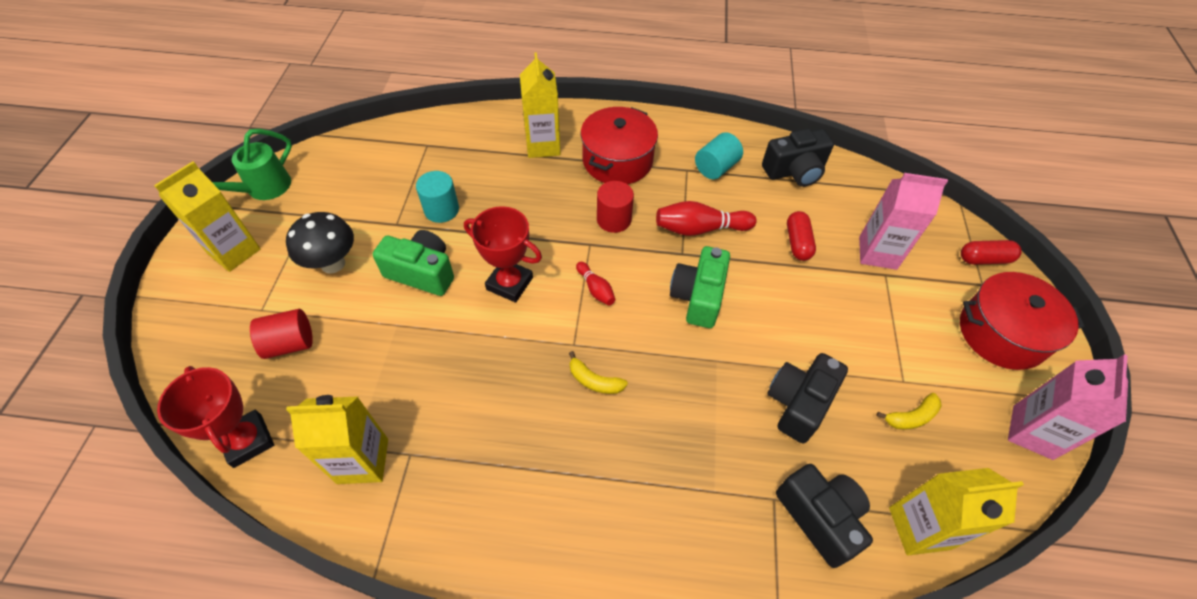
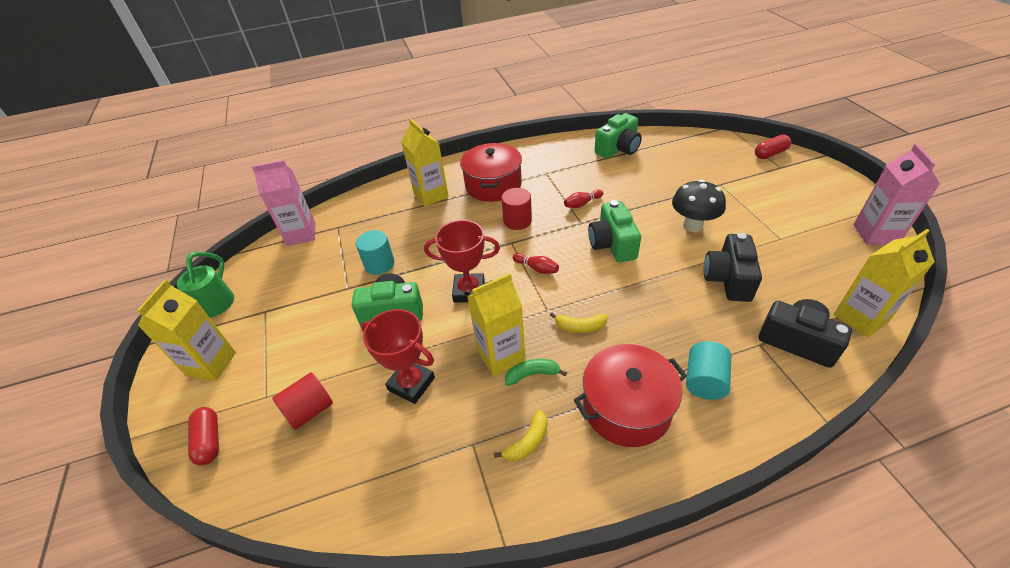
camera: 20 degrees left, 10 degrees down
red trophy [157,366,274,468] -> red trophy moved to [361,309,435,404]
black mushroom [286,212,354,274] -> black mushroom moved to [672,180,726,232]
yellow carton [286,395,388,484] -> yellow carton moved to [467,273,525,376]
red bowling pin [656,201,756,236] -> red bowling pin [564,190,603,208], size x0.57
turquoise cylinder [695,132,743,179] -> turquoise cylinder moved to [686,341,731,400]
black camera [762,129,834,187] -> green camera [595,113,642,159]
red capsule [787,211,816,261] -> red capsule moved to [188,407,219,466]
pink carton [859,173,948,270] -> pink carton moved to [252,160,315,246]
yellow banana [876,393,942,430] -> yellow banana moved to [494,410,548,462]
red pot [960,272,1085,370] -> red pot moved to [574,344,687,447]
none -> green banana [505,359,567,386]

